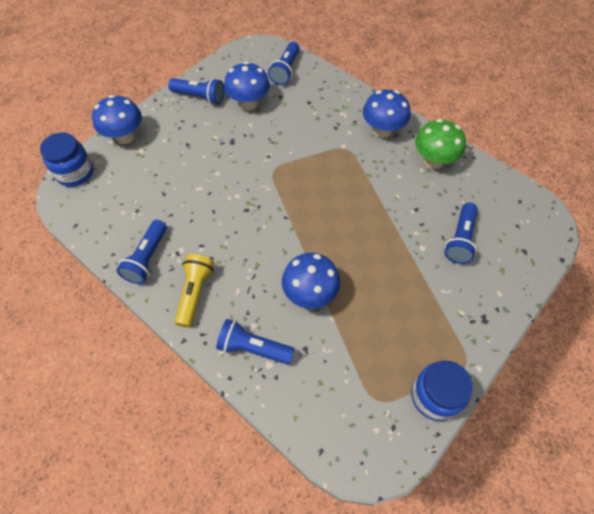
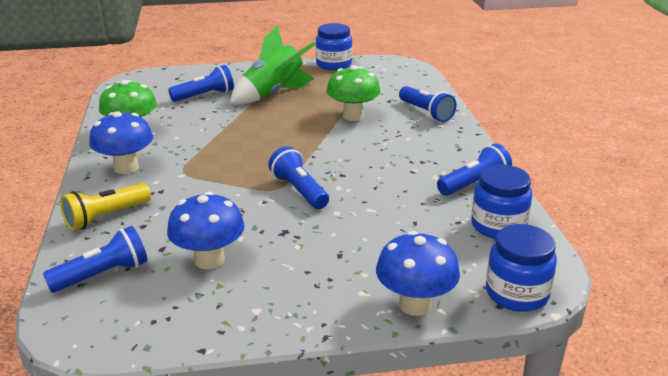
camera: 140 degrees left, 30 degrees down
blue flashlight [168,78,225,105] -> blue flashlight moved to [268,146,329,209]
yellow flashlight [175,254,214,328] -> yellow flashlight moved to [60,183,151,231]
blue mushroom [282,253,340,309] -> green mushroom [327,65,381,121]
none -> green rocket [230,25,316,105]
none -> blue jar [471,165,532,239]

